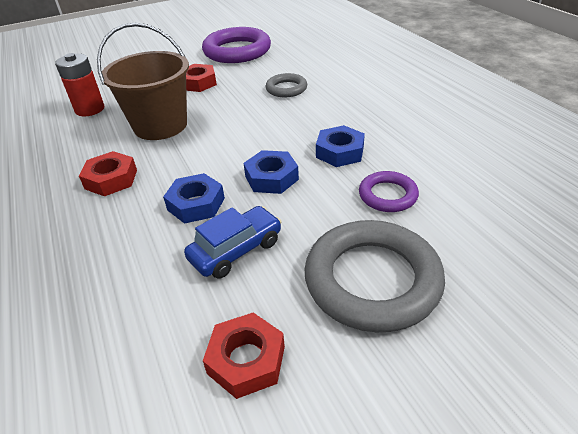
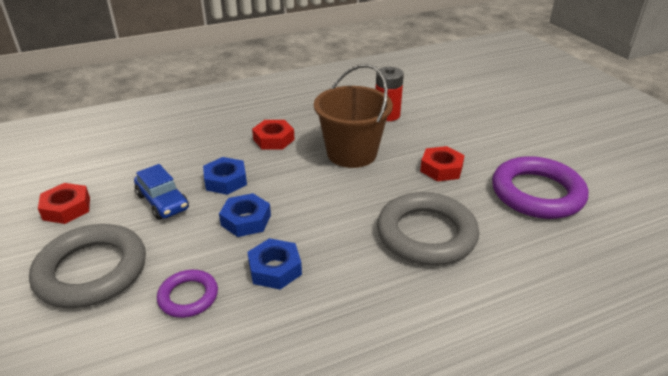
camera: 90 degrees right, 5 degrees down
grey ring [266,73,307,97] -> grey ring [377,192,479,266], size x1.91

